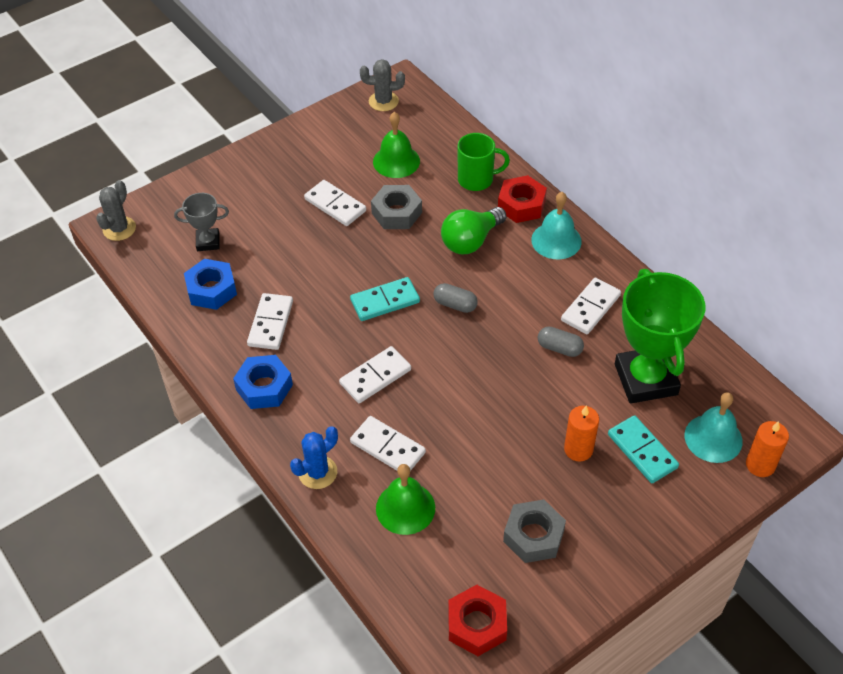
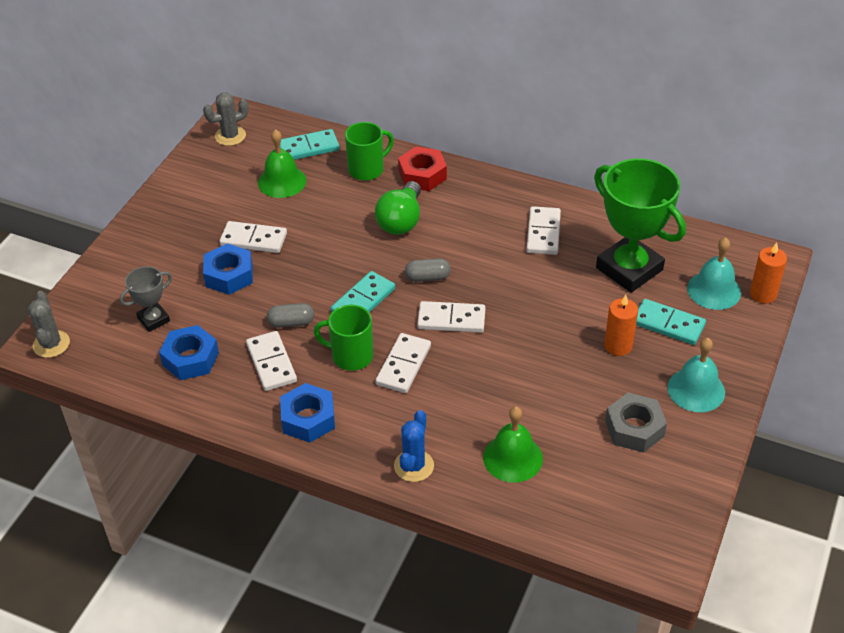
camera: 30 degrees left, 5 degrees down
white domino [350,416,426,471] -> white domino moved to [417,301,486,333]
grey nut [371,185,422,229] -> none
red nut [448,585,507,656] -> none
turquoise bell [531,192,582,259] -> turquoise bell moved to [667,338,725,412]
grey capsule [538,327,584,357] -> grey capsule moved to [267,303,314,328]
none -> blue nut [203,243,253,295]
none -> turquoise domino [280,129,340,160]
none -> green mug [314,305,373,371]

